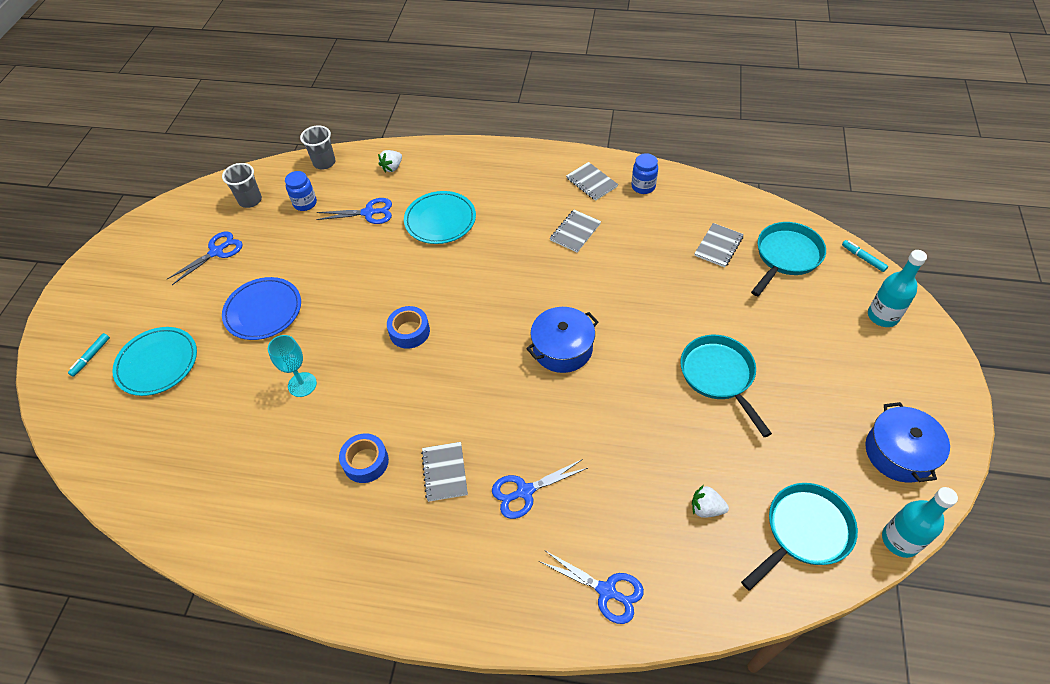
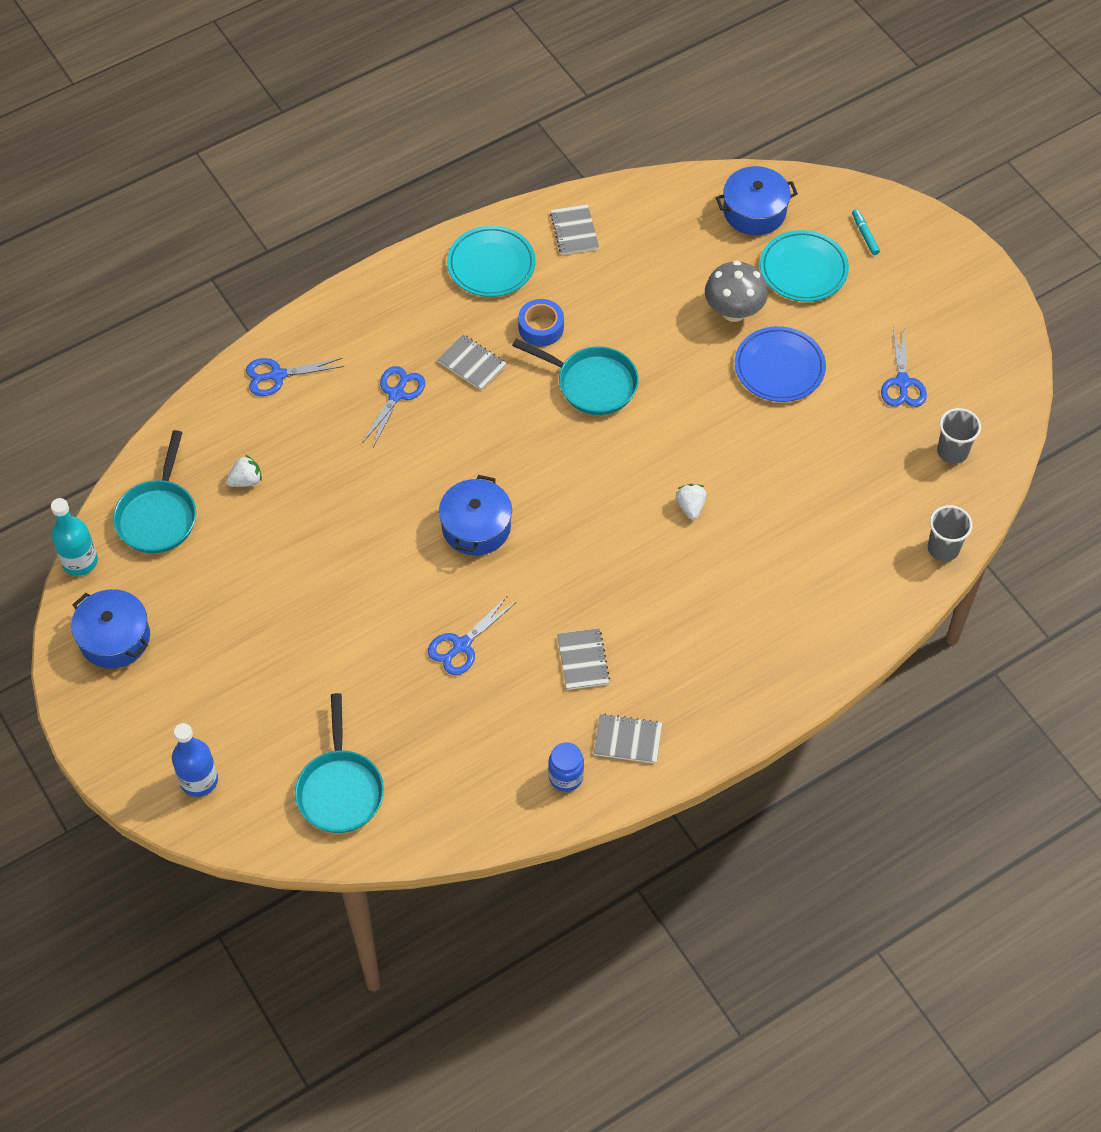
camera: 135 degrees right, 5 degrees up
turquoise goblet [268,335,317,397] -> none
blue jar [285,171,317,211] -> none
blue scissors [316,198,392,224] -> blue scissors moved to [428,595,516,675]
white strawberry [378,150,402,173] -> white strawberry moved to [676,484,706,519]
blue tape [387,306,430,349] -> none
turquoise plate [404,191,476,244] -> turquoise plate moved to [447,226,536,297]
turquoise pan [680,335,772,437] -> turquoise pan moved to [512,339,639,415]
grey notebook [694,223,744,267] -> grey notebook moved to [550,204,599,255]
turquoise marker [842,240,888,272] -> none
turquoise bottle [868,250,927,327] -> blue bottle [172,723,218,797]
none -> grey mushroom [705,261,768,322]
none -> blue pot [716,166,798,235]

